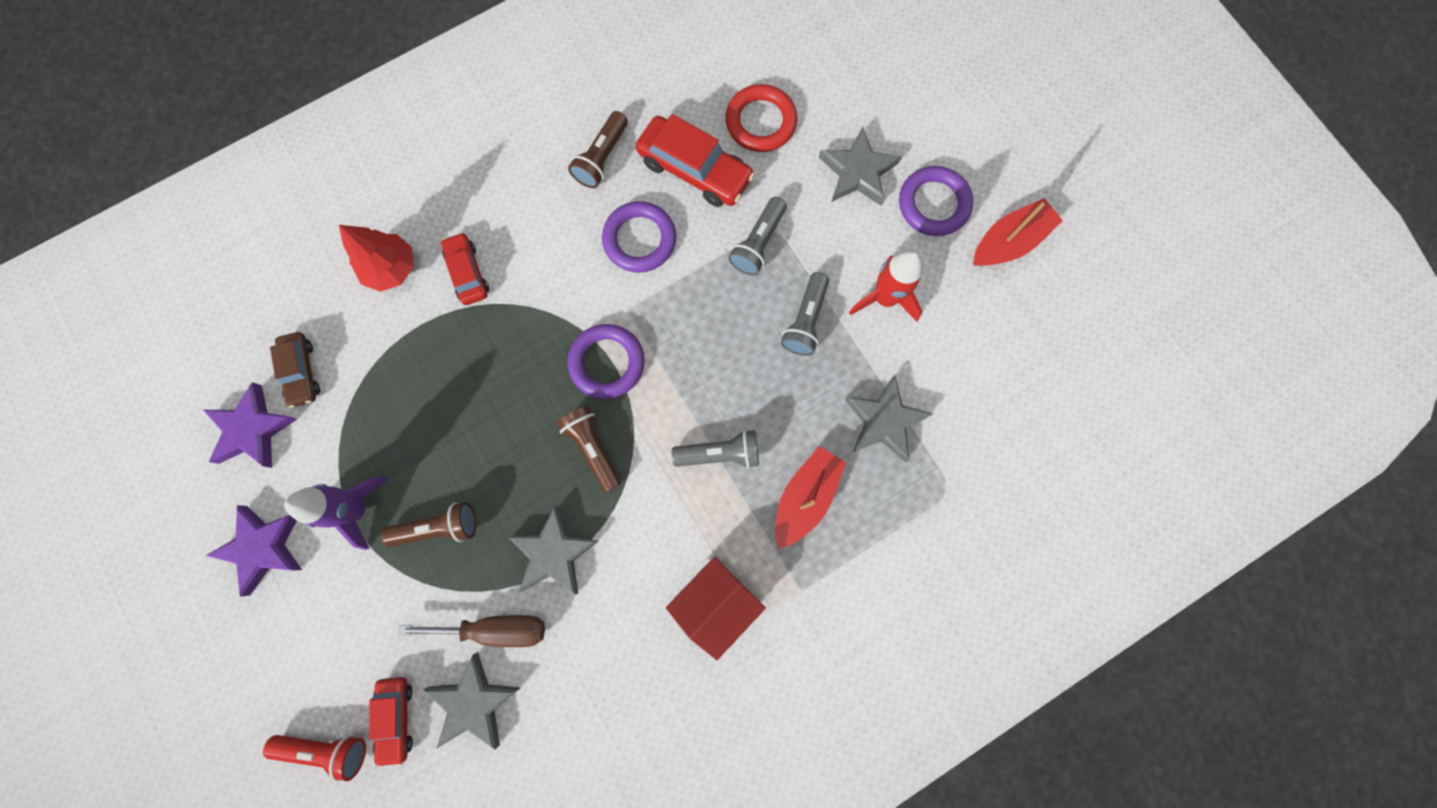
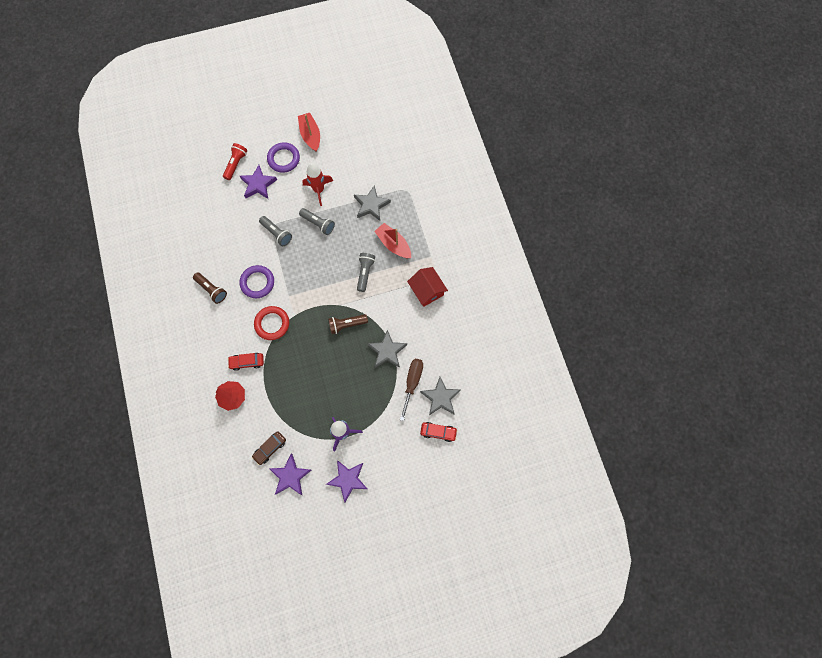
camera: 75 degrees left, 5 degrees down
red flashlight [263,735,366,782] -> red flashlight moved to [223,143,247,180]
brown car [270,332,320,408] -> brown car turned 135 degrees clockwise [252,431,286,465]
brown flashlight [381,502,476,547] -> none
purple ring [567,324,645,399] -> none
red car [636,114,755,207] -> none
red ring [725,84,797,152] -> red ring moved to [254,306,289,340]
grey star [819,126,902,206] -> purple star [240,165,277,199]

